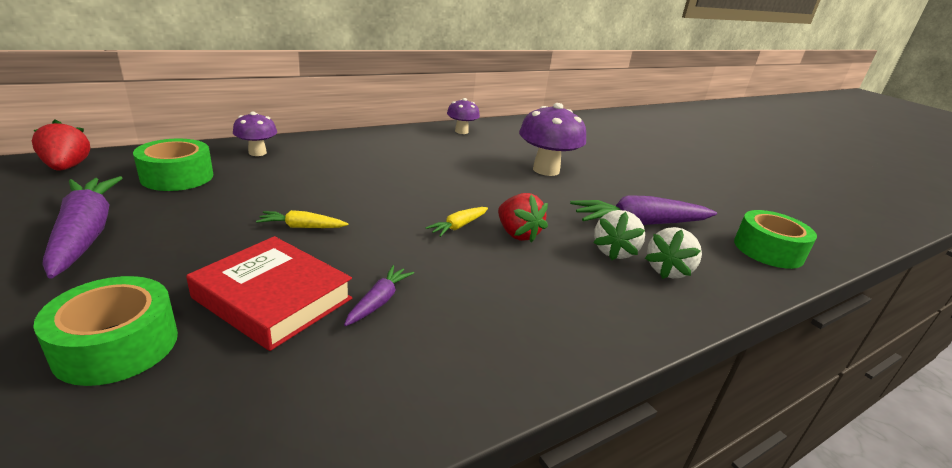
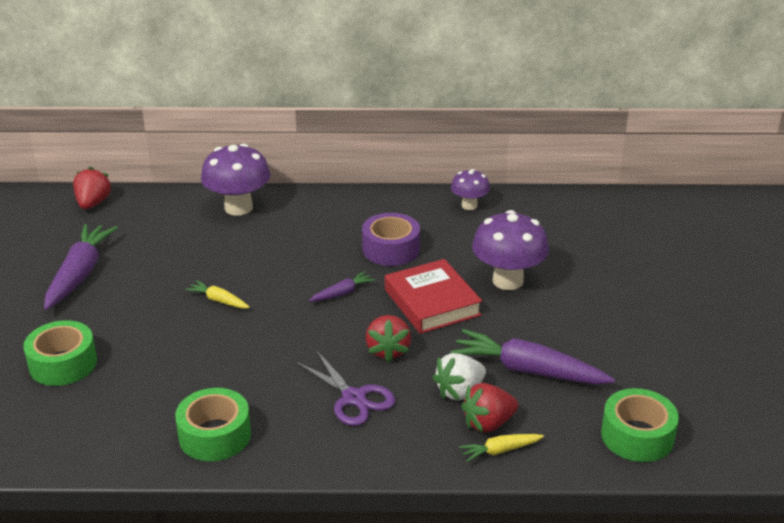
camera: 35 degrees right, 5 degrees up
green tape [133,139,213,191] -> green tape moved to [175,388,251,461]
red book [186,236,352,351] -> red book moved to [385,259,482,334]
purple mushroom [233,112,277,156] -> purple mushroom [201,144,270,216], size x1.75
purple carrot [344,265,414,326] -> purple carrot moved to [309,271,375,302]
yellow carrot [425,207,488,237] -> yellow carrot moved to [459,434,544,462]
white strawberry [645,227,702,279] -> red strawberry [461,383,518,433]
none -> purple scissors [296,350,395,426]
none -> purple tape [362,213,420,266]

